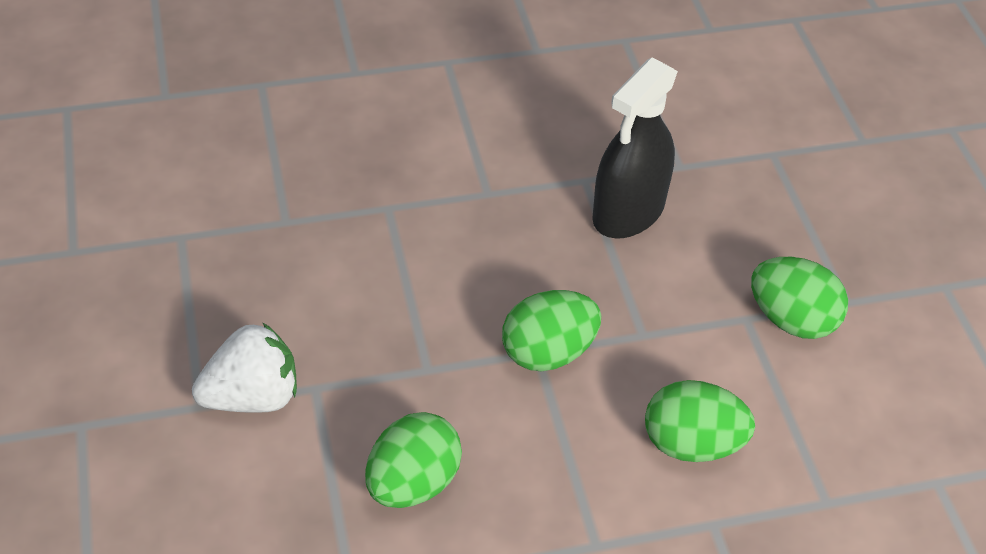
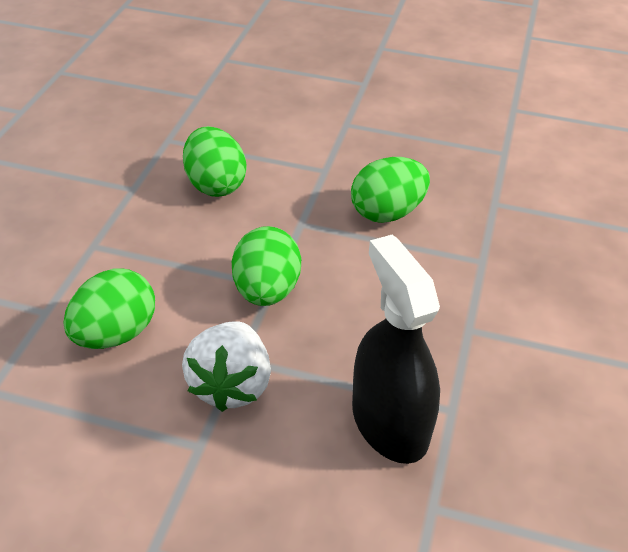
camera: 120 degrees right, 5 degrees down
white strawberry [192,323,297,413] -> white strawberry moved to [182,321,271,412]
green egg [751,257,848,339] -> green egg moved to [351,157,430,223]

